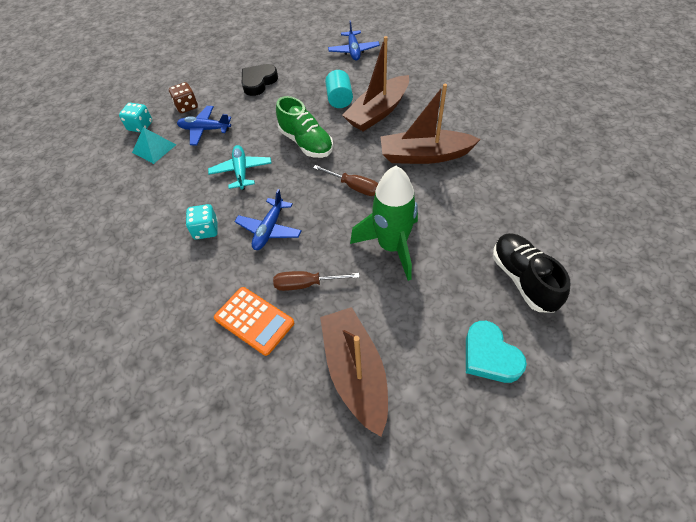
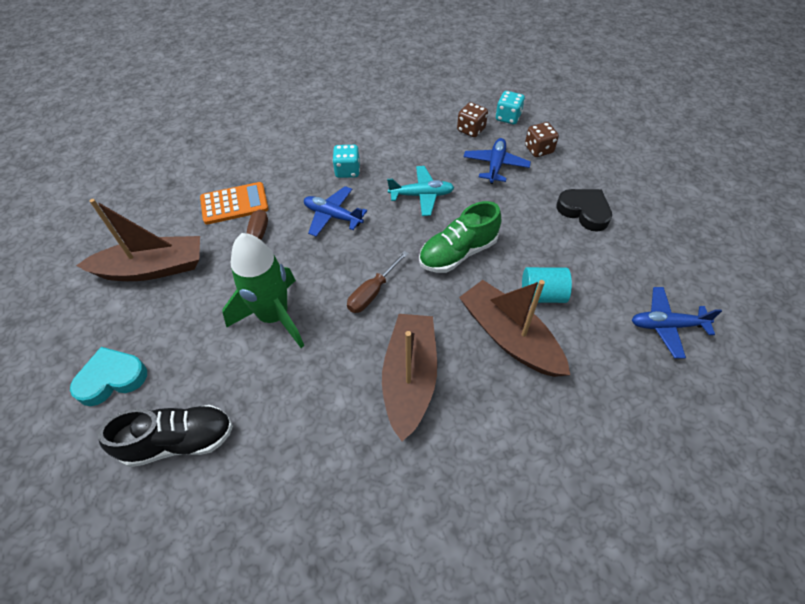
camera: 95 degrees right, 0 degrees up
turquoise pyramid [132,127,176,164] -> brown dice [457,102,488,137]
orange calculator [214,287,294,356] -> orange calculator turned 150 degrees counterclockwise [200,182,269,225]

